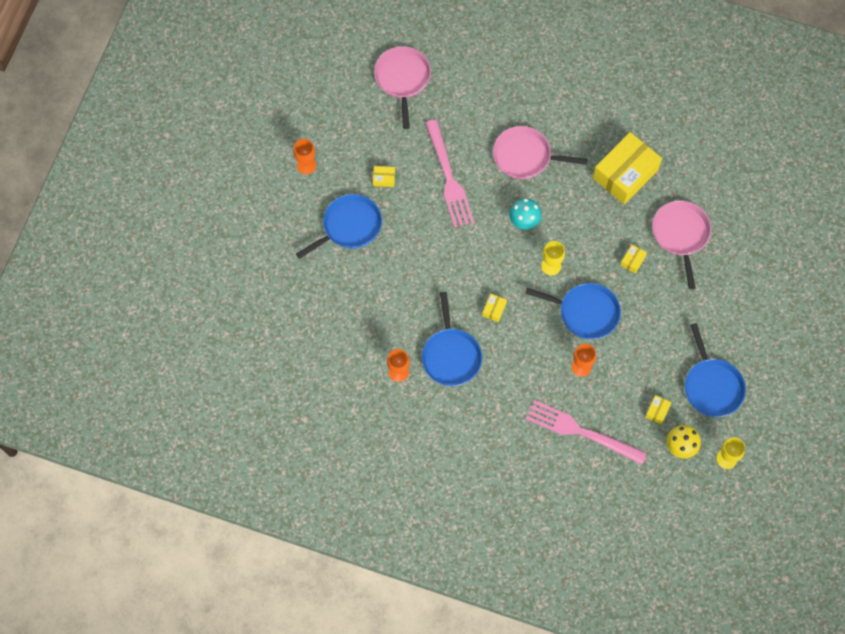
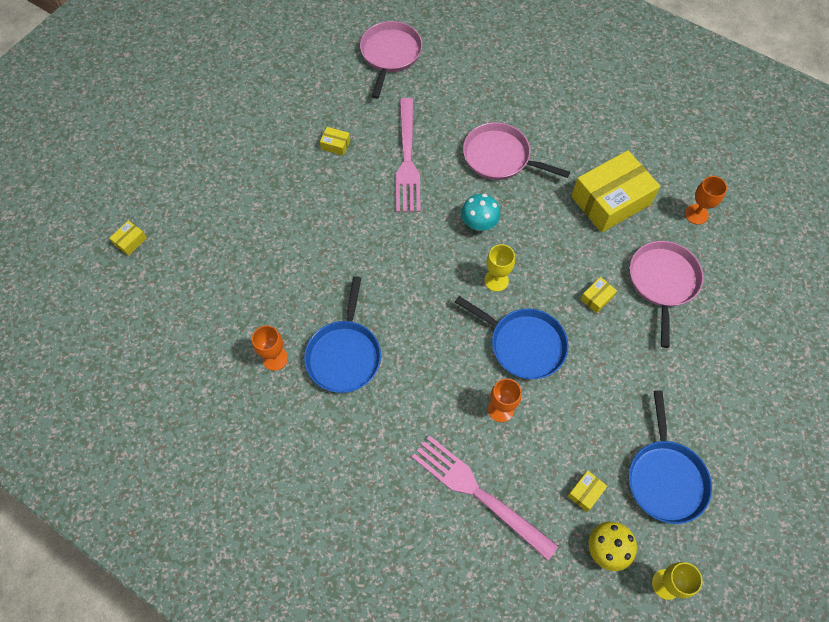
camera: 15 degrees right, 5 degrees down
orange goblet [293,139,316,175] -> orange goblet moved to [685,176,727,225]
blue pan [296,194,382,259] -> none
yellow box [482,294,507,322] -> yellow box moved to [109,220,147,256]

